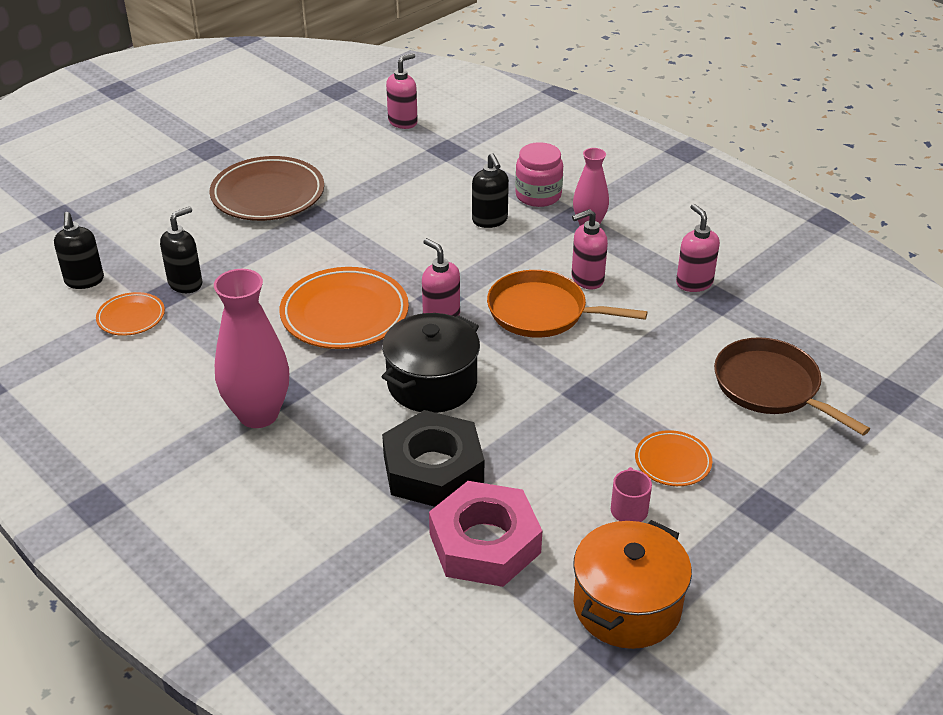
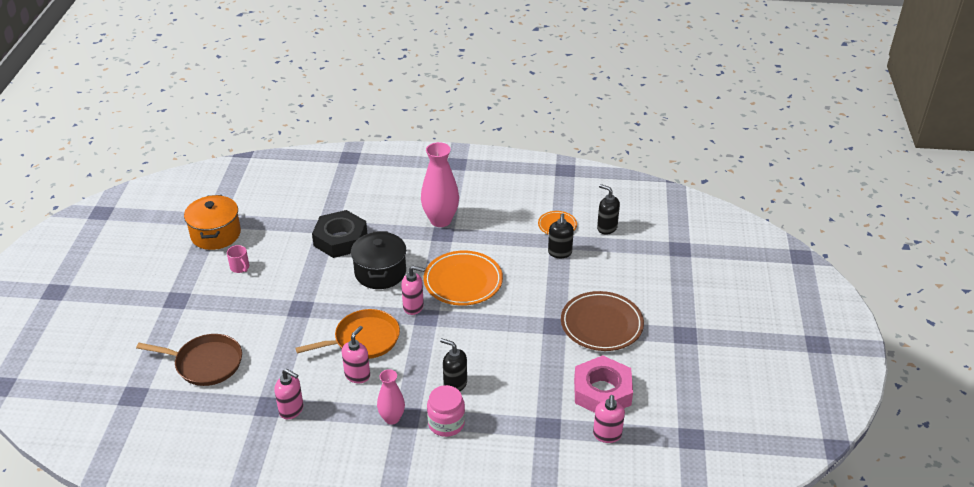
camera: 140 degrees right, 0 degrees up
pink nut [429,481,542,587] -> pink nut moved to [574,355,633,413]
orange plate [635,430,712,486] -> none

